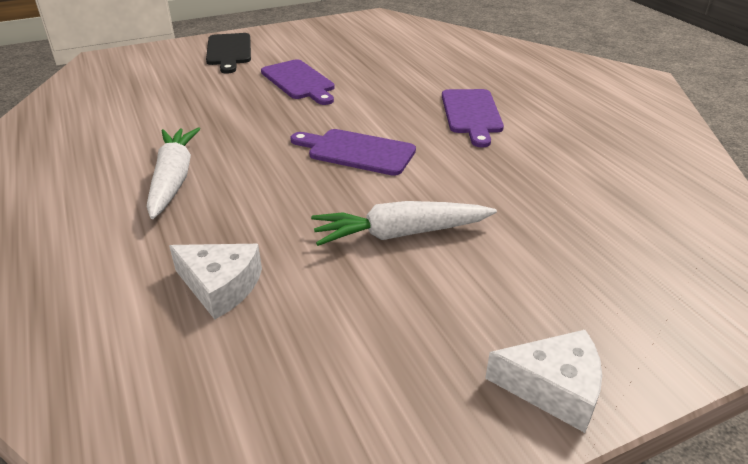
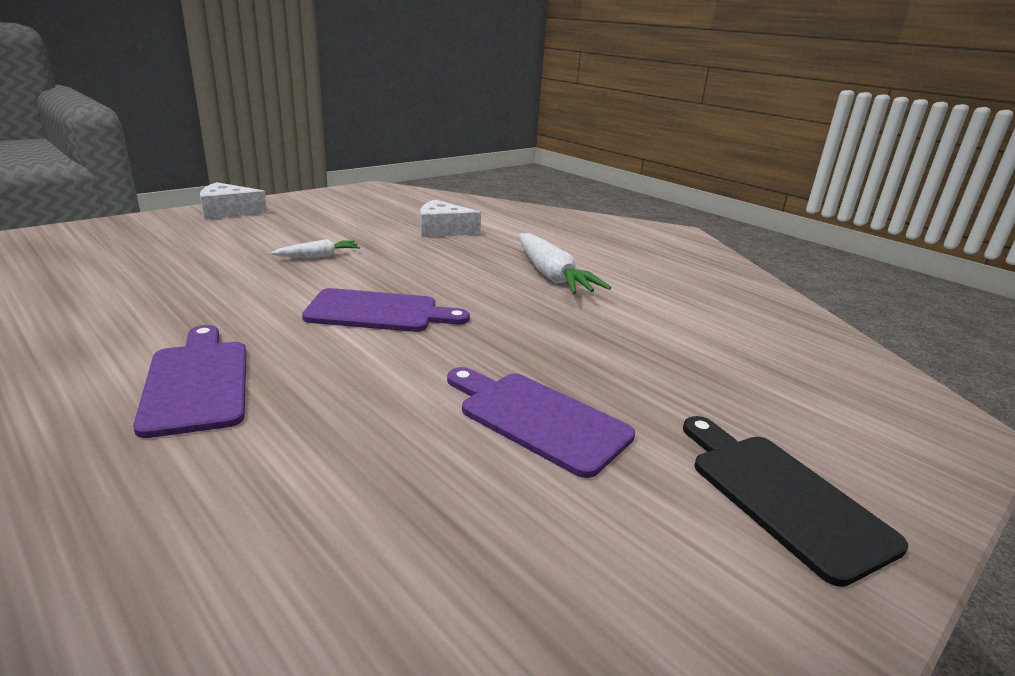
camera: 160 degrees right, 10 degrees down
white carrot [311,201,497,246] -> white carrot [271,239,360,258], size x0.54

